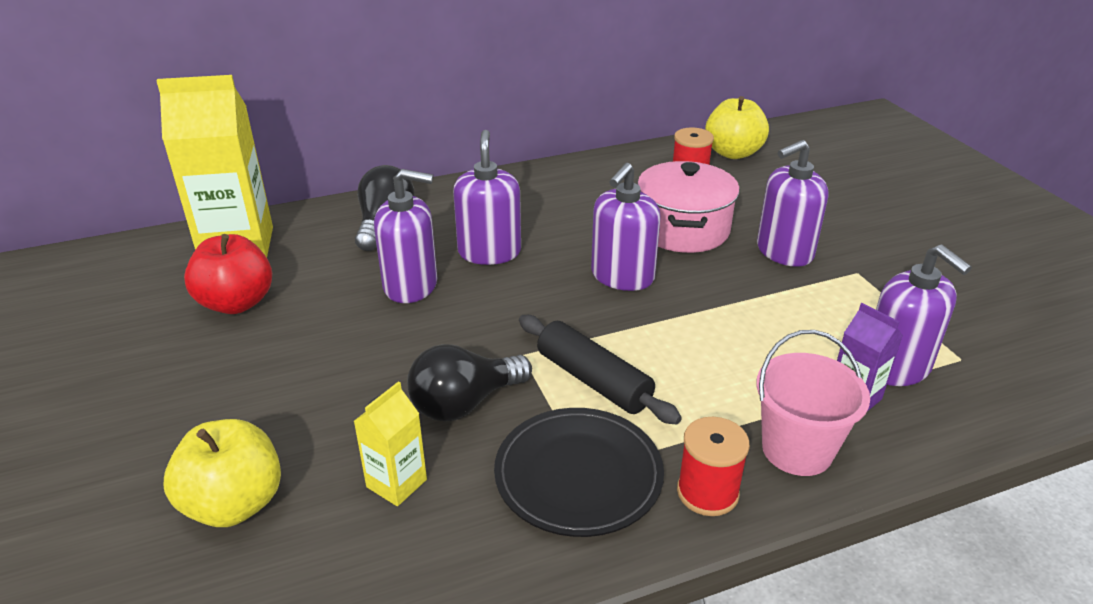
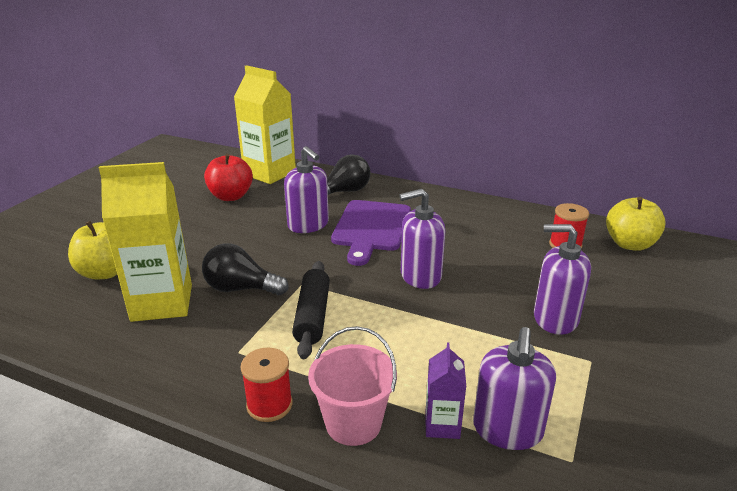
camera: 45 degrees right, 5 degrees down
yellow carton [354,381,427,506] -> yellow carton [99,162,192,322], size x2.07
purple soap dispenser [453,130,521,265] -> purple cutting board [331,200,411,266]
black plate [494,408,664,537] -> none
pink pot [637,161,740,253] -> none

